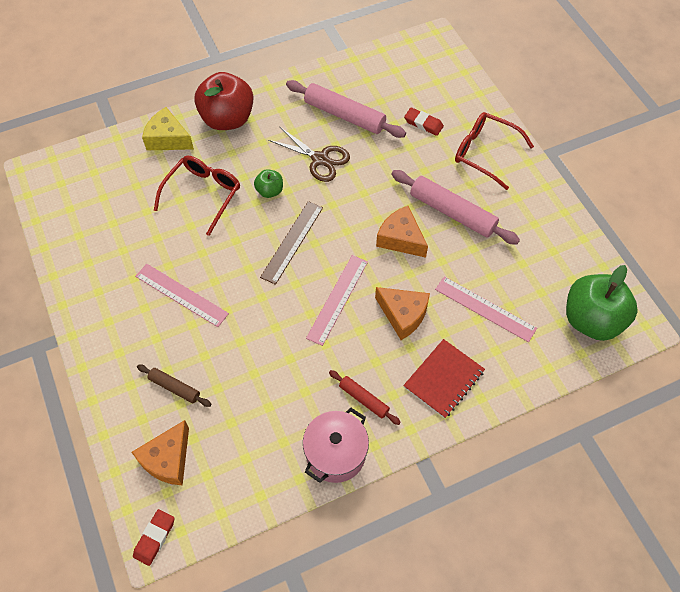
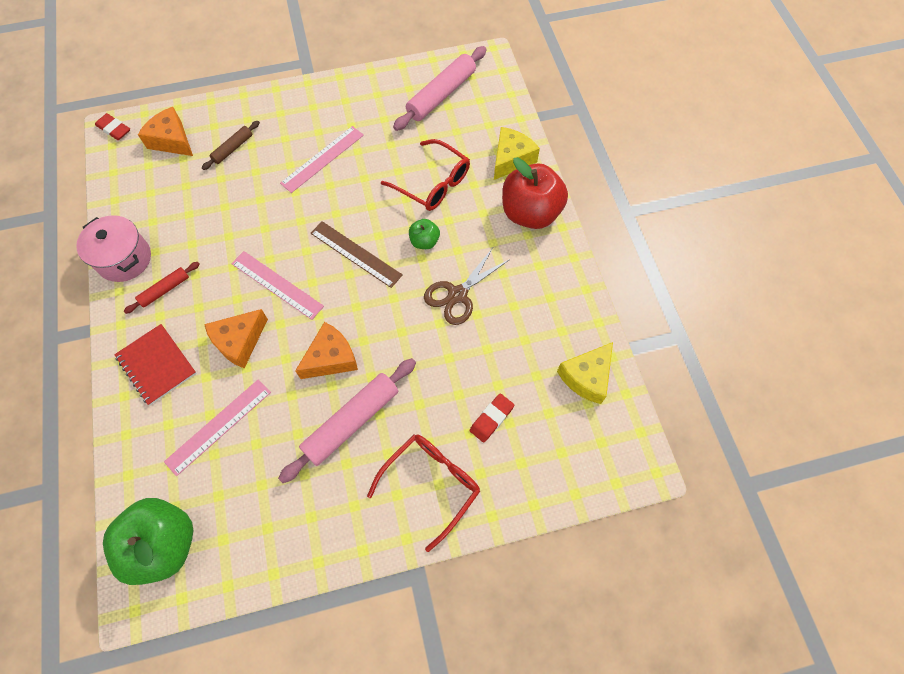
camera: 100 degrees right, 5 degrees up
pink rolling pin [286,80,406,138] -> pink rolling pin moved to [393,46,487,131]
none -> yellow cheese [557,342,613,404]

